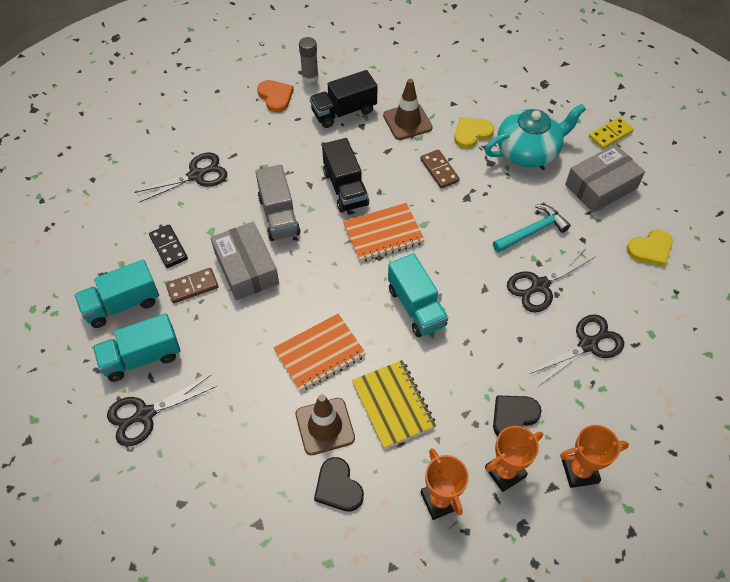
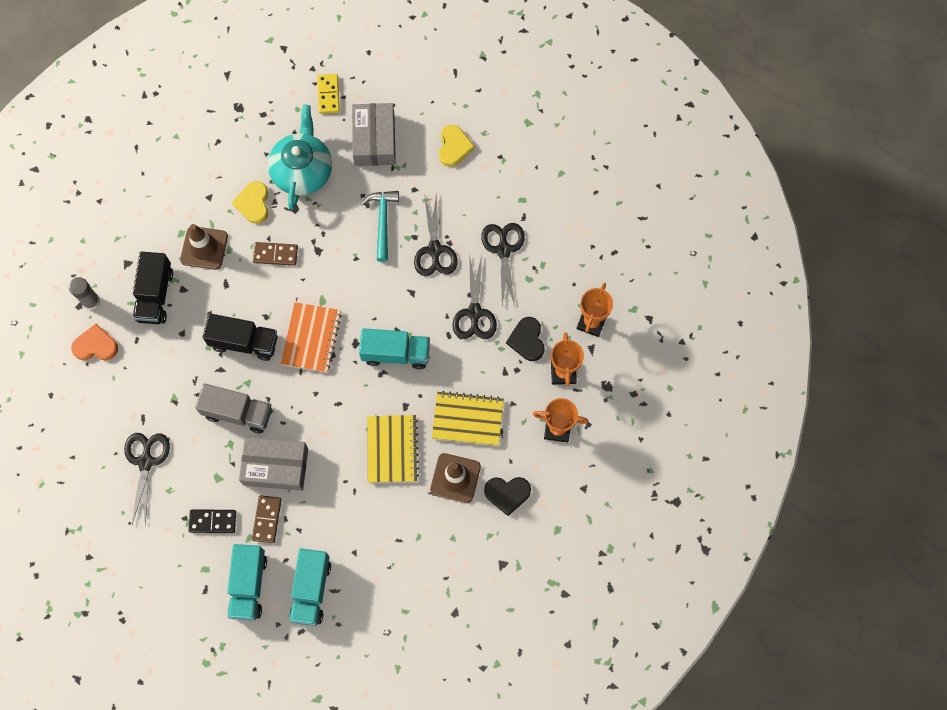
camera: 60 degrees left, 15 degrees up
black scissors [107,375,217,446] -> black scissors moved to [452,255,497,339]
orange notebook [274,314,366,392] -> yellow notebook [367,415,419,483]

